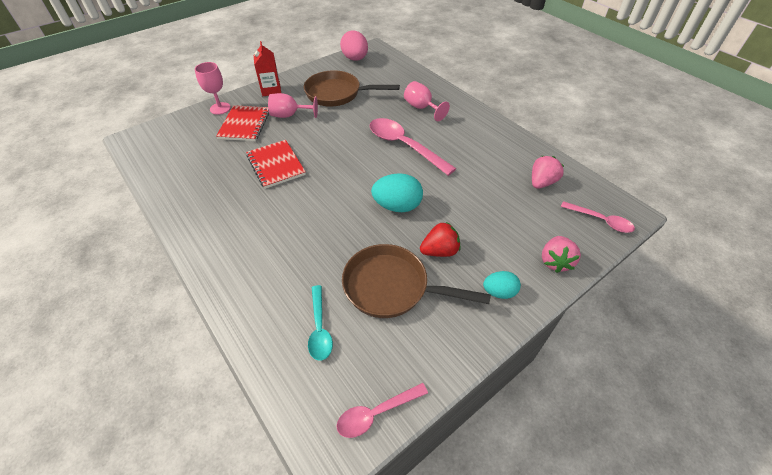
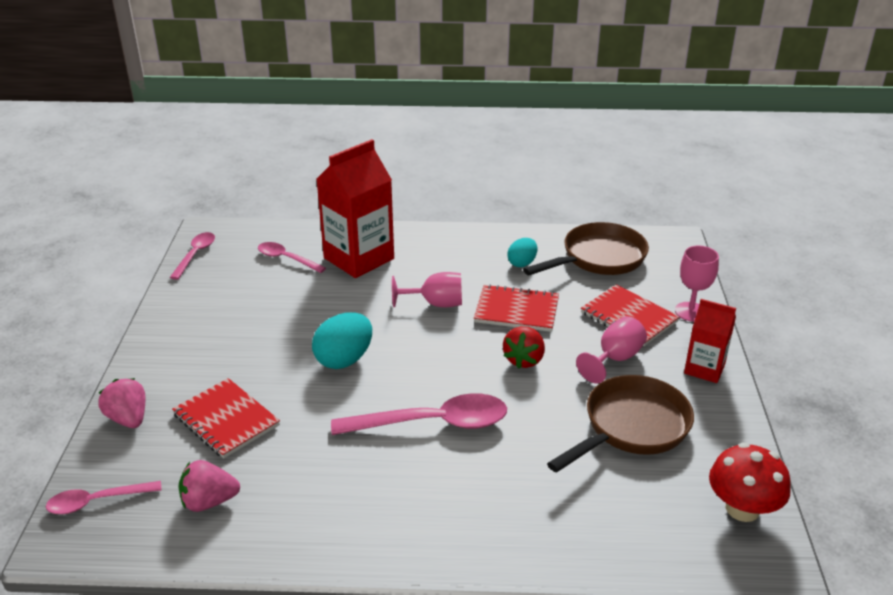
camera: 130 degrees right, 15 degrees down
turquoise spoon [308,285,333,361] -> pink spoon [258,242,326,273]
pink egg [340,30,368,61] -> red mushroom [709,443,791,522]
brown pan [342,244,491,318] -> brown pan moved to [523,222,649,275]
pink goblet [404,81,450,121] -> pink goblet moved to [392,272,462,307]
red strawberry [420,222,461,257] -> red strawberry moved to [503,326,545,369]
turquoise egg [483,271,521,299] -> turquoise egg moved to [507,238,537,267]
pink strawberry [532,156,564,189] -> pink strawberry turned 90 degrees clockwise [178,460,240,512]
none -> red notebook [172,378,280,459]
none -> red carton [316,139,394,278]

